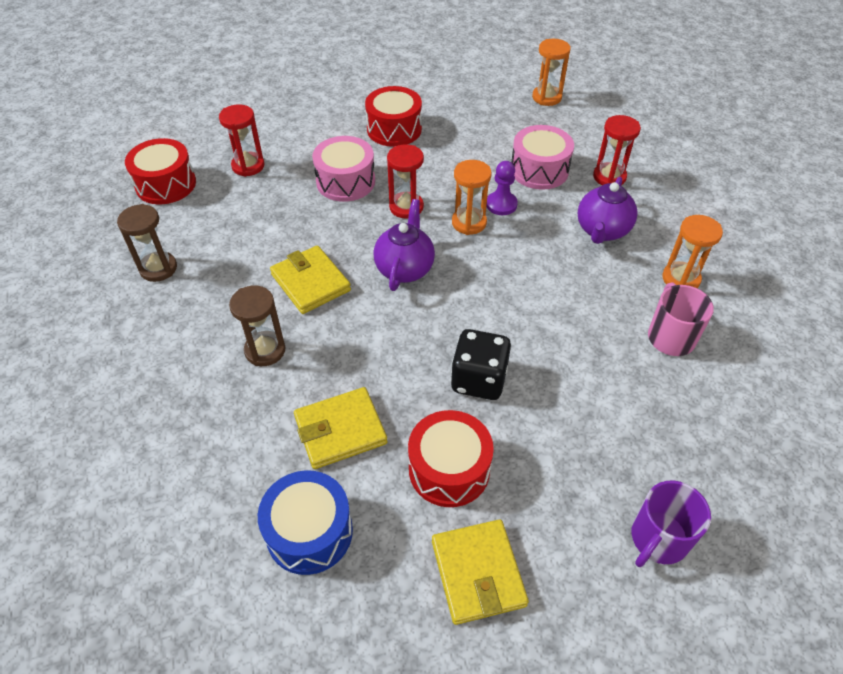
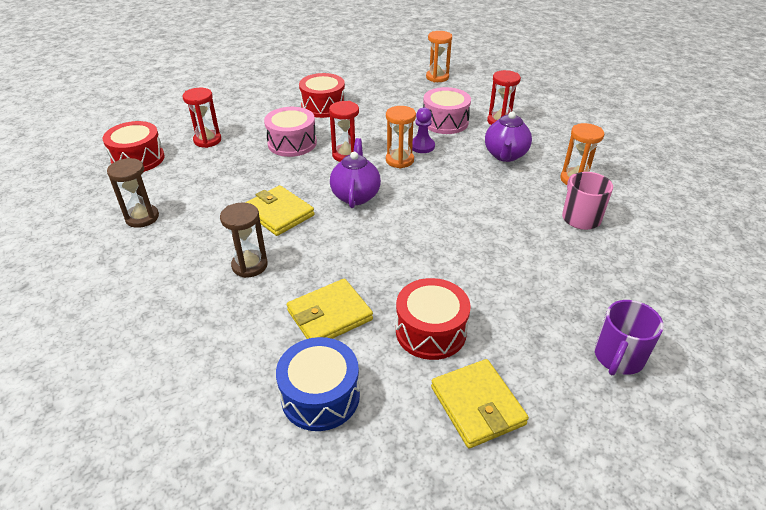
camera: 10 degrees left, 10 degrees down
black dice [451,329,511,400] -> none

